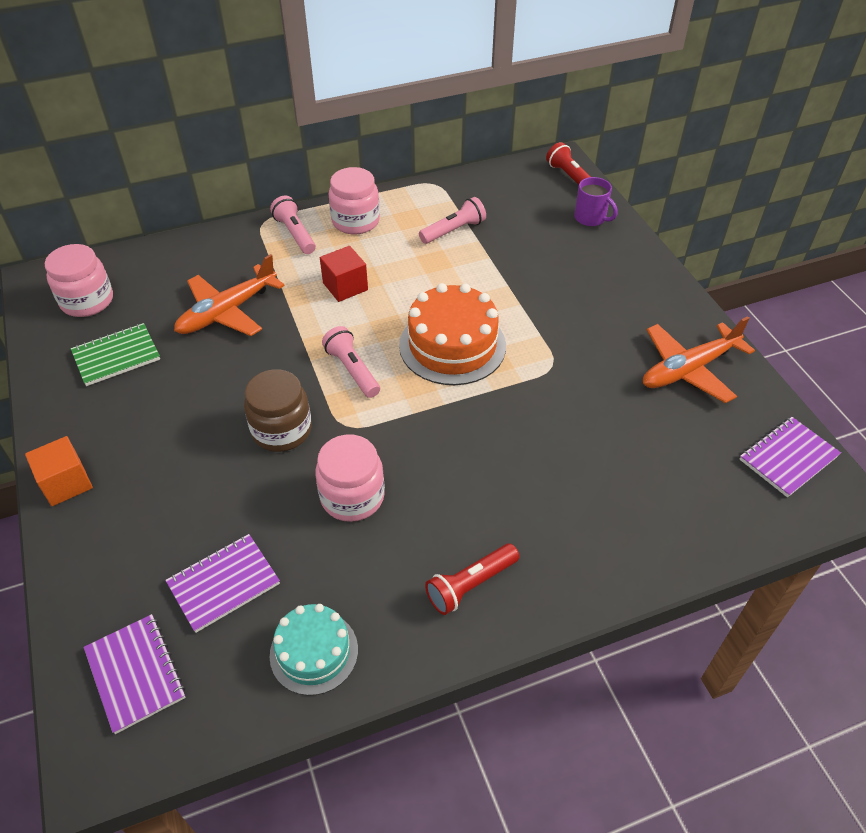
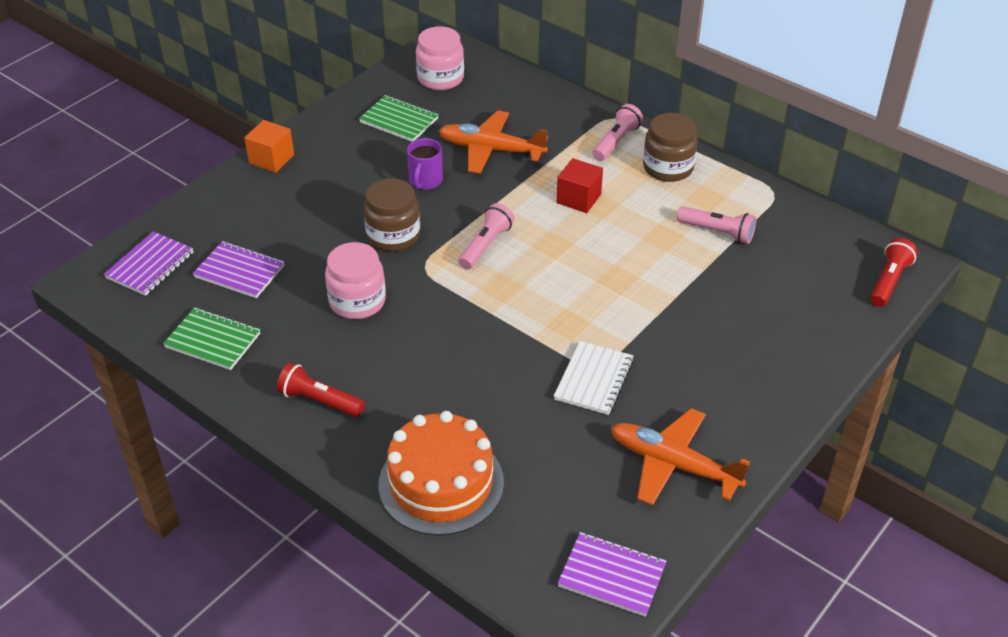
camera: 60 degrees right, 5 degrees down
turquoise cake [270,604,358,696] -> green notebook [163,307,260,370]
pink jar [329,167,380,235] -> brown jar [643,113,698,182]
orange cake [399,283,506,385] -> orange cake moved to [379,411,504,536]
purple mug [574,177,618,226] -> purple mug moved to [407,138,443,190]
none -> white notebook [554,341,634,415]

